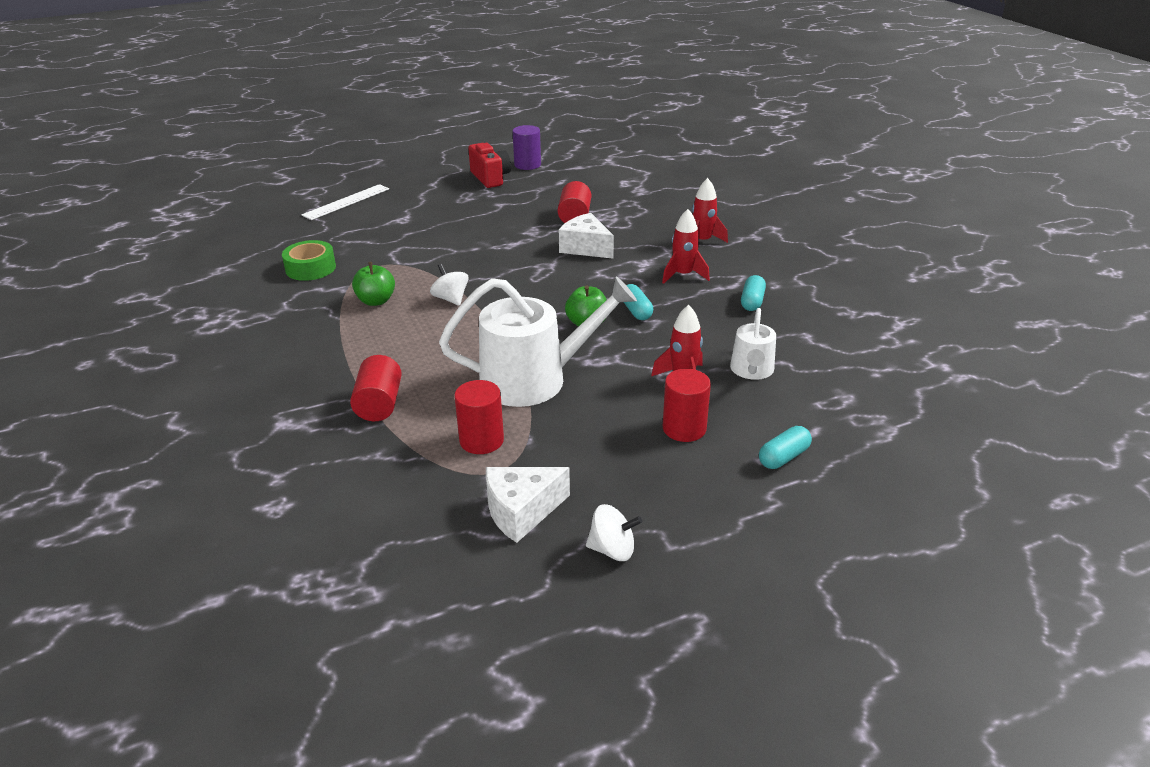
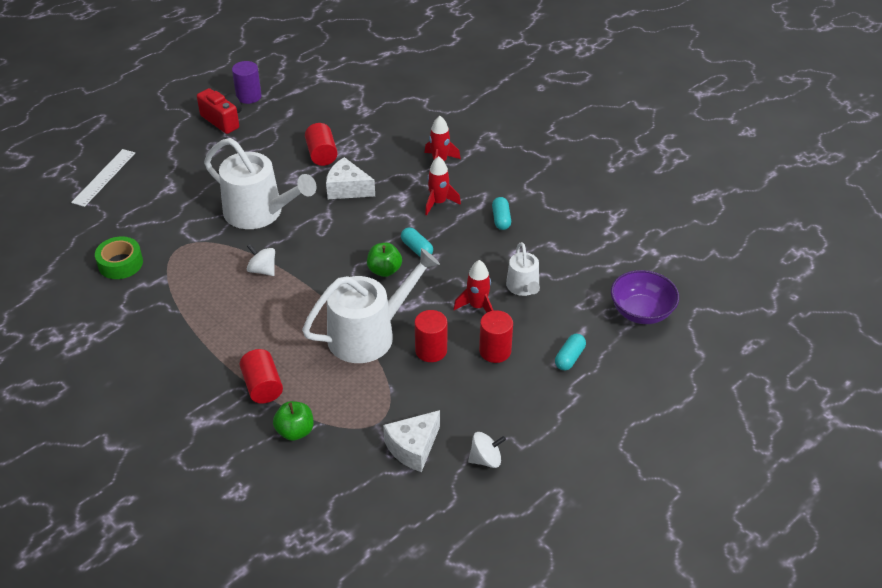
camera: 20 degrees left, 10 degrees up
green apple [352,262,395,306] -> green apple moved to [273,401,314,441]
red cylinder [454,380,504,454] -> red cylinder moved to [415,310,447,362]
none -> white watering can [204,138,317,229]
none -> purple bowl [611,270,679,324]

